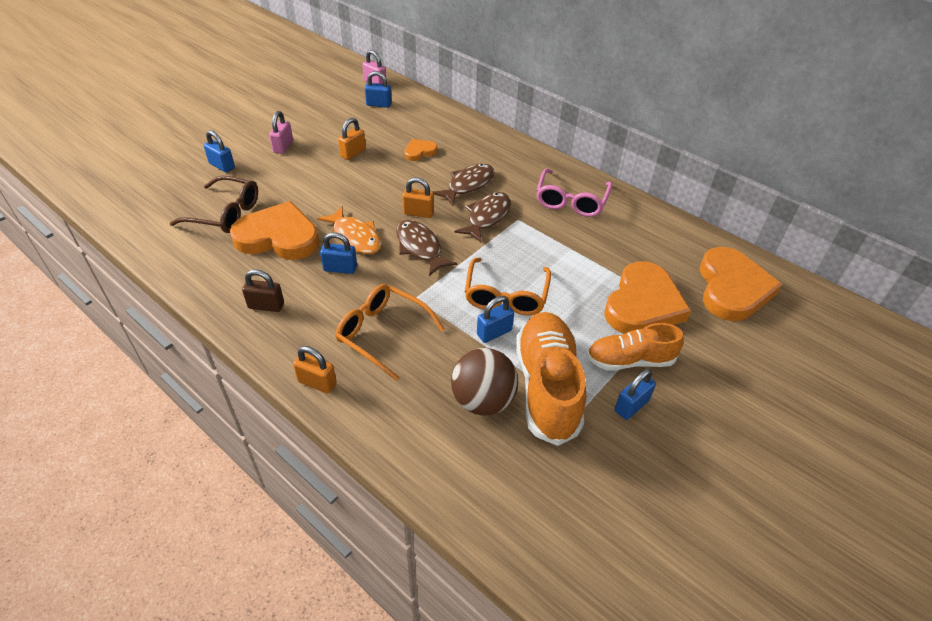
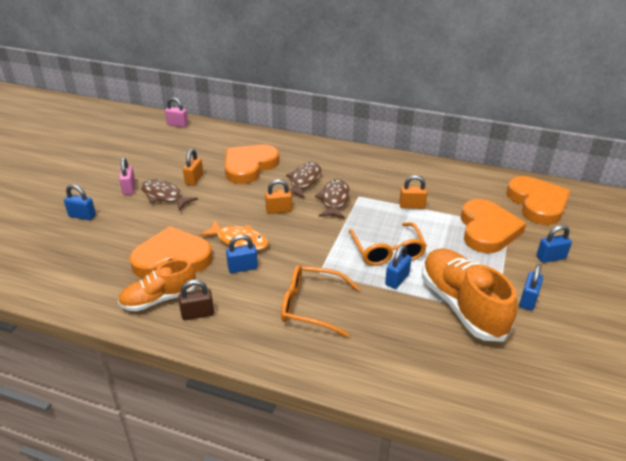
camera: 20 degrees left, 10 degrees down
brown glasses [170,176,258,233] -> none
orange padlock [293,346,337,394] -> orange padlock moved to [399,175,427,209]
blue padlock [365,71,392,108] -> blue padlock moved to [536,225,572,263]
brown fish [396,220,457,276] -> brown fish moved to [141,179,198,211]
orange heart [404,139,437,161] -> orange heart [225,145,279,184], size x2.13
brown ball [451,348,518,416] -> none
pink glasses [536,169,612,217] -> none
orange shoe [587,323,684,371] -> orange shoe moved to [118,259,196,311]

